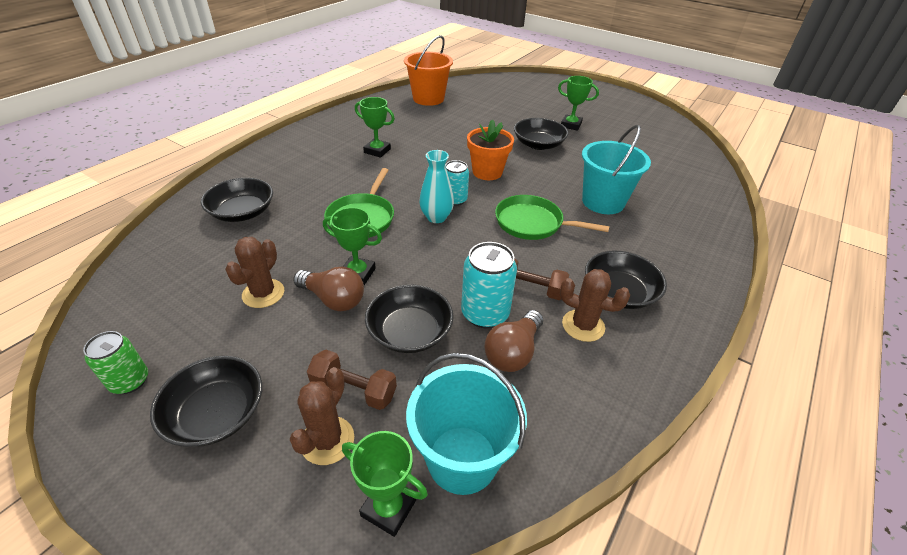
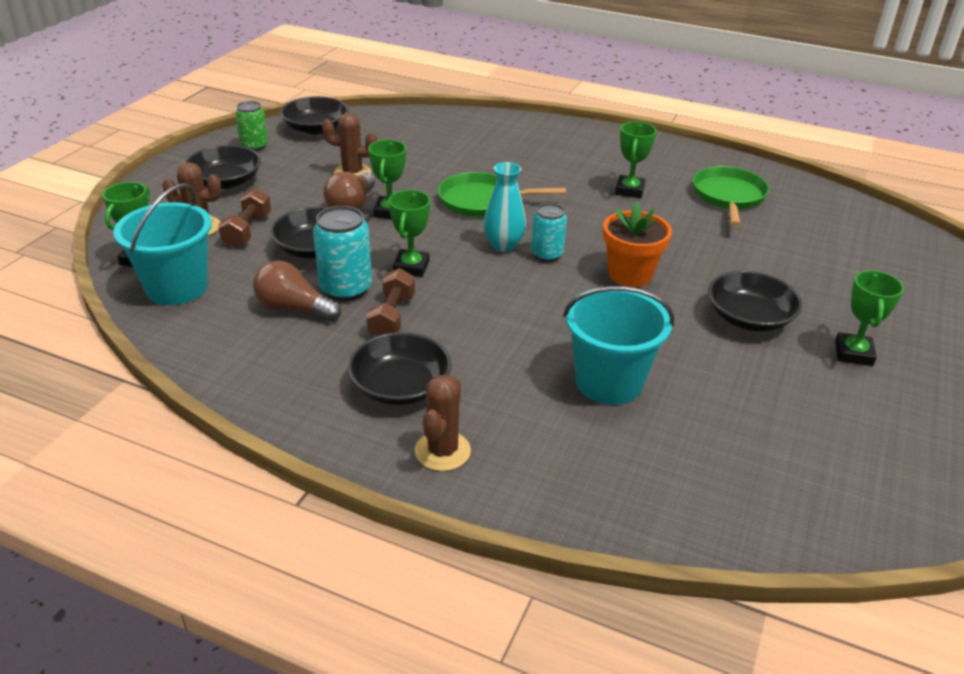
camera: 80 degrees right, 5 degrees down
black bowl [201,178,273,222] -> black bowl moved to [280,96,349,135]
orange bucket [404,35,453,106] -> none
green pan [495,195,610,240] -> green pan moved to [693,166,769,226]
brown cactus [560,269,630,342] -> brown cactus moved to [415,375,471,471]
none -> green trophy [389,190,430,277]

